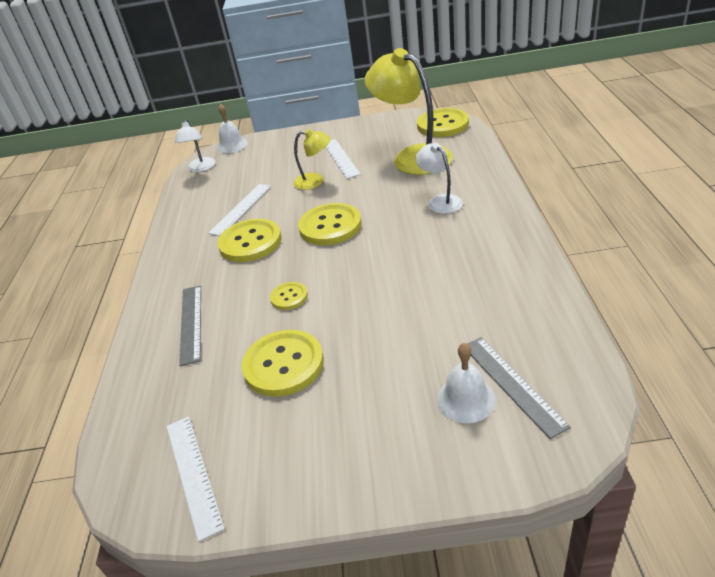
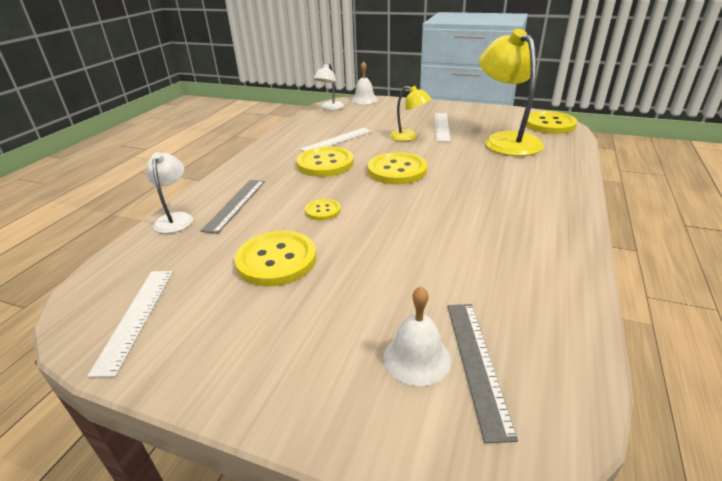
camera: 20 degrees right, 5 degrees down
white lamp [416,143,463,214] -> white lamp moved to [147,152,193,233]

